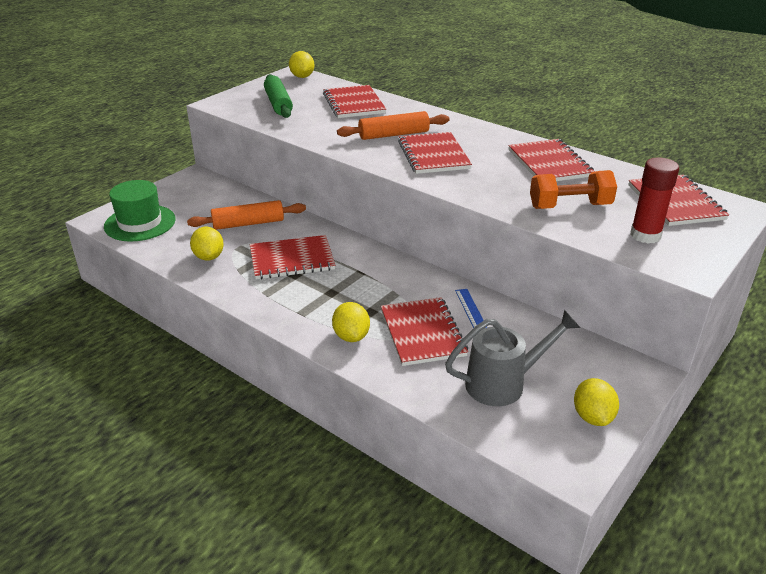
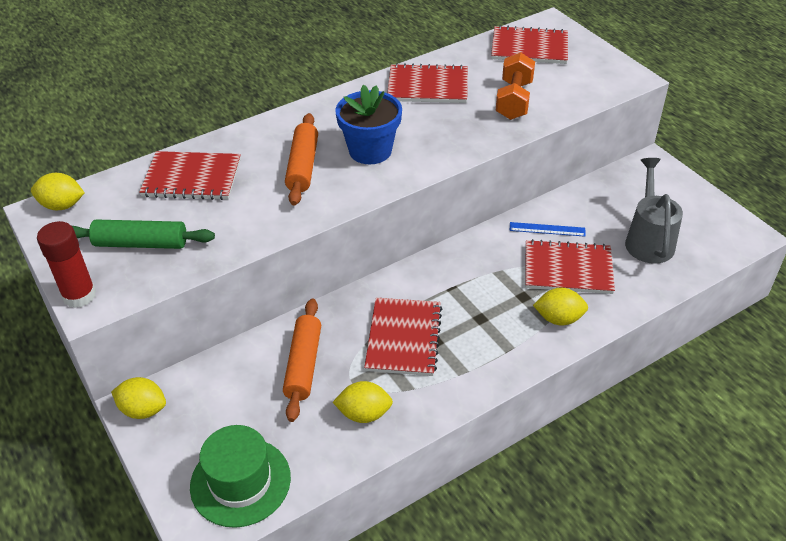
camera: 70 degrees left, 10 degrees up
red notebook [398,132,472,174] -> blue flower pot [335,85,402,164]
yellow lemon [574,378,619,426] -> yellow lemon moved to [111,377,166,419]
red glue stick [630,157,679,244] -> red glue stick moved to [37,221,96,308]

